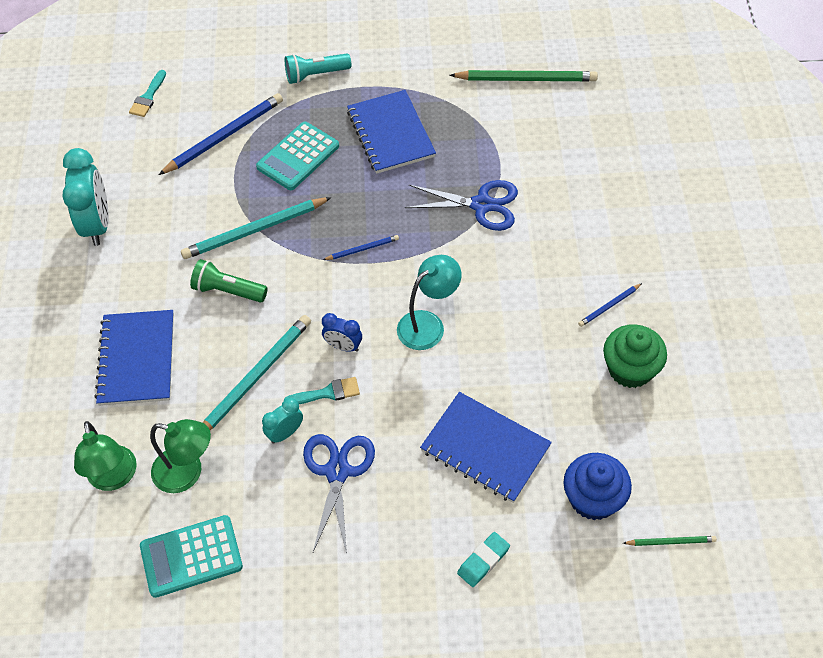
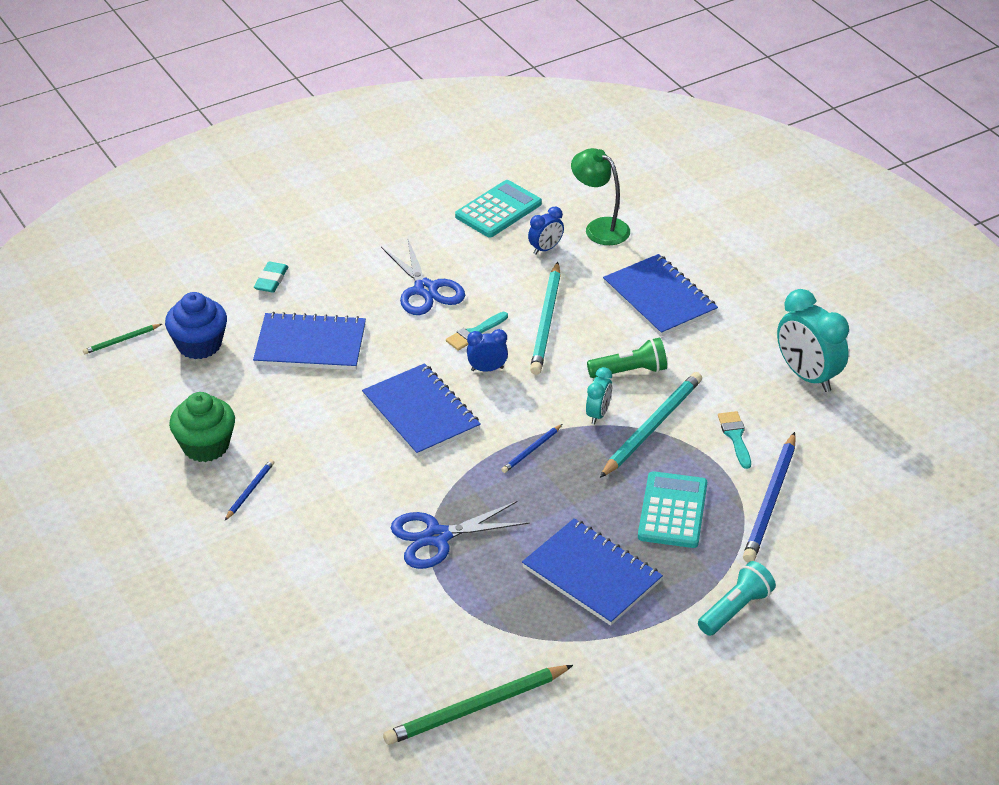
camera: 150 degrees right, 15 degrees down
turquoise brush [129,70,166,117] -> turquoise brush moved to [718,411,751,469]
green lamp [150,419,211,493] -> blue clock [528,207,564,255]
turquoise clock [262,398,303,444] -> turquoise clock moved to [586,367,612,424]
turquoise lamp [397,255,461,350] -> blue notebook [362,363,481,457]

